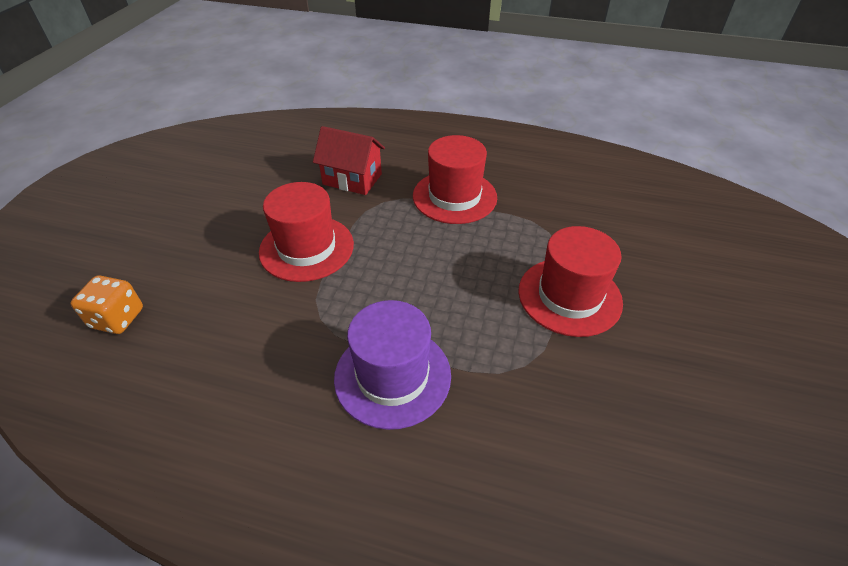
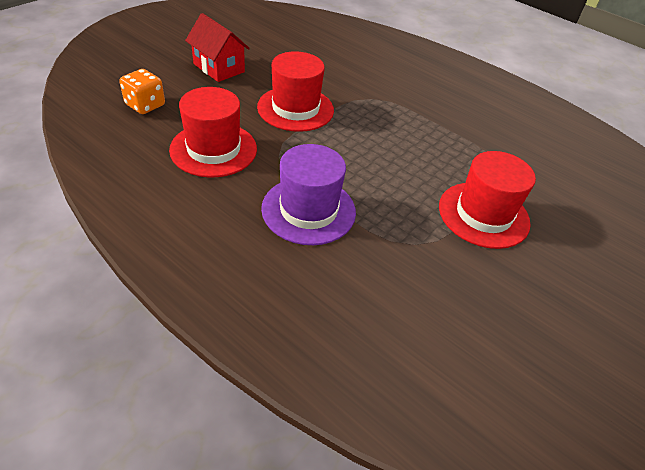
camera: 20 degrees right, 0 degrees up
red house [313,126,385,195] -> red house moved to [185,13,250,82]
red hat [413,135,497,224] -> red hat moved to [169,87,257,177]

